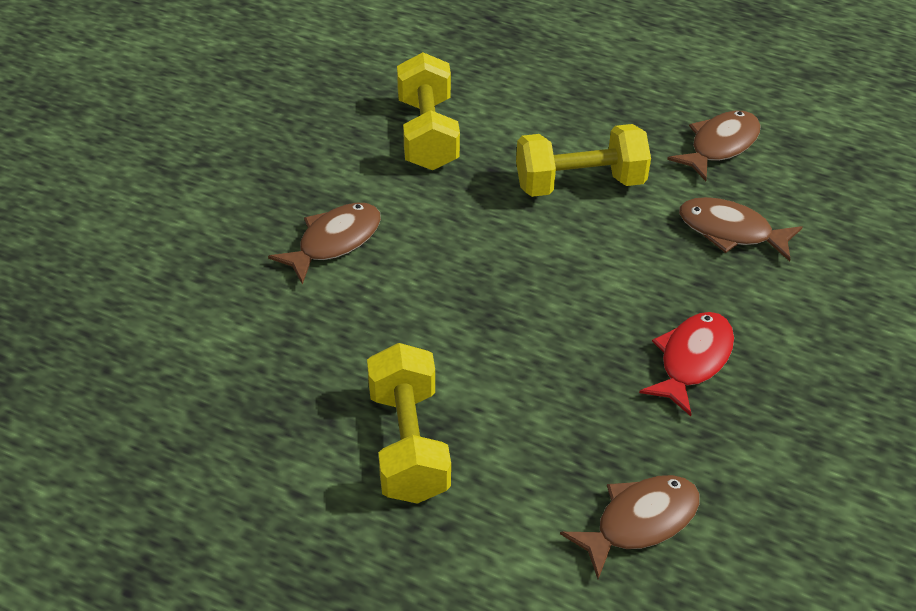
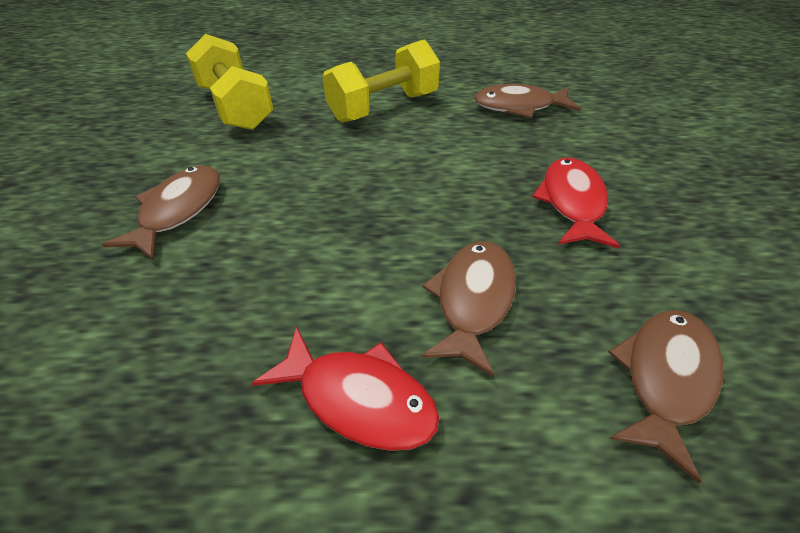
camera: 25 degrees left, 0 degrees up
yellow dumbbell [367,343,451,504] -> red fish [251,326,440,451]
brown fish [667,111,761,181] -> brown fish moved to [421,241,516,377]

